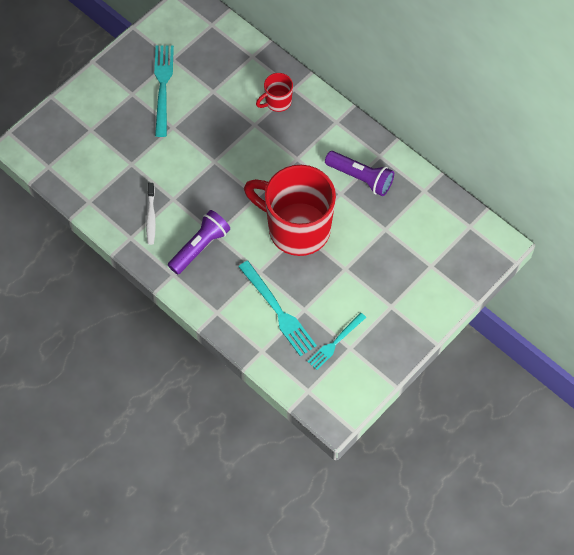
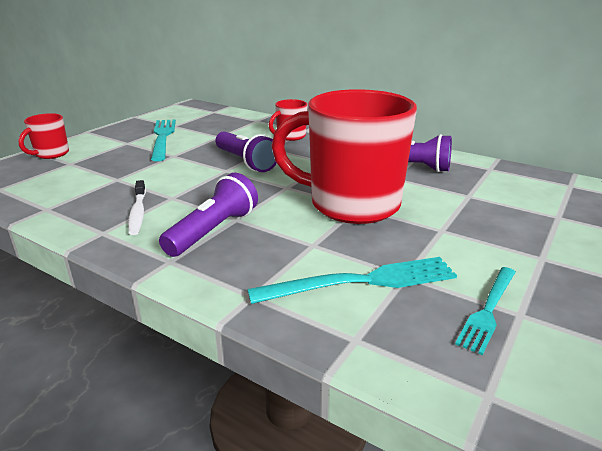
camera: 10 degrees left, 35 degrees down
turquoise fork [238,261,317,357] -> turquoise fork turned 60 degrees counterclockwise [247,257,457,304]
none -> red mug [18,113,69,159]
none -> purple flashlight [216,131,277,172]

